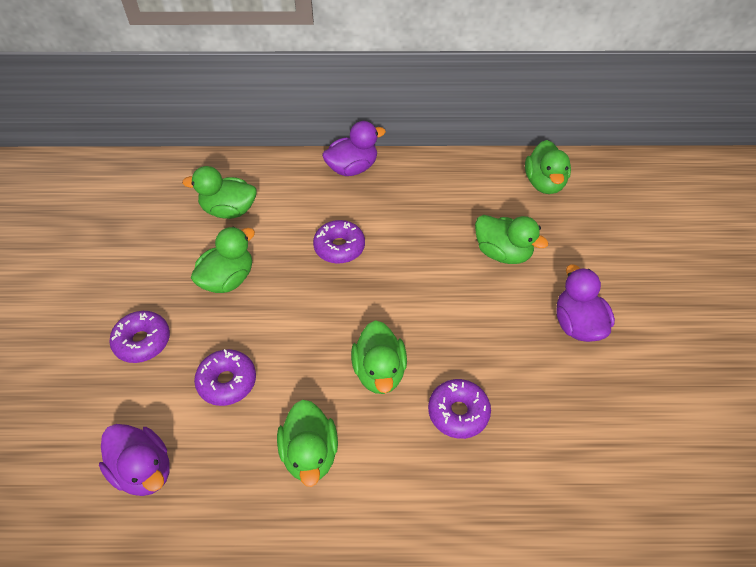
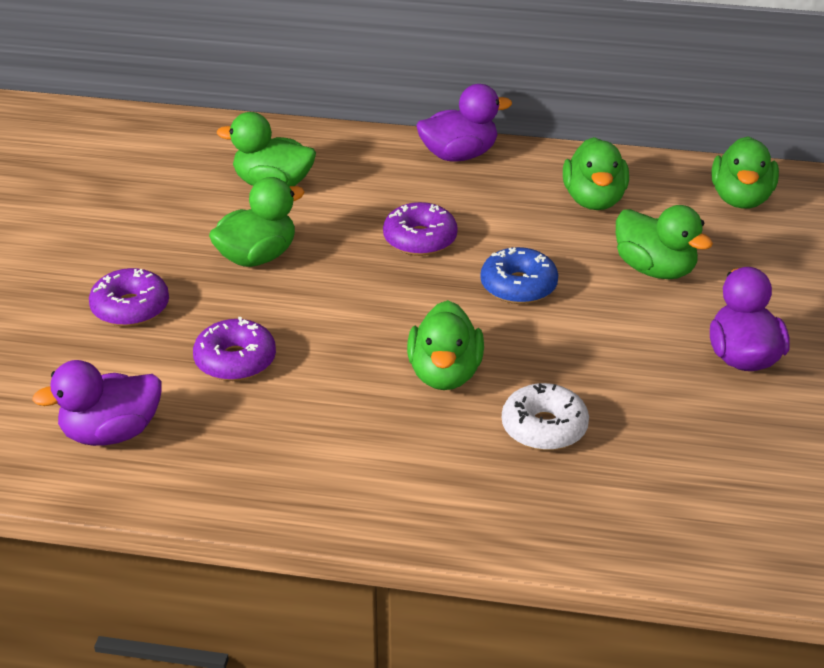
camera: 10 degrees right, 15 degrees down
purple duck [99,424,170,496] -> purple duck turned 105 degrees clockwise [32,360,162,446]
green duck [277,400,338,487] -> green duck moved to [563,137,629,210]
purple donut [428,379,491,439] -> white donut [502,383,589,451]
none -> blue donut [481,247,558,304]

